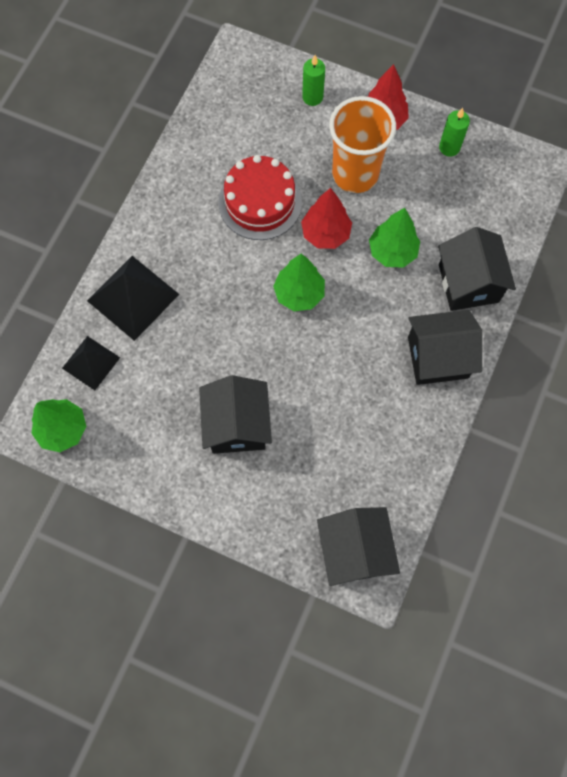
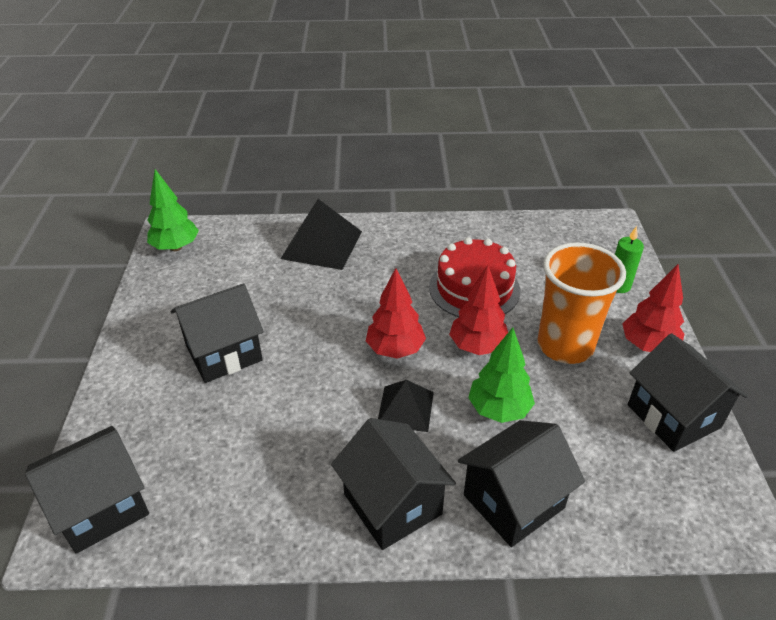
camera: 65 degrees right, 30 degrees down
black pyramid [62,336,120,390] -> black pyramid moved to [378,380,434,432]
green tree [273,254,325,311] -> red tree [366,268,426,359]
green candle [439,108,470,157] -> black house [628,333,748,452]

